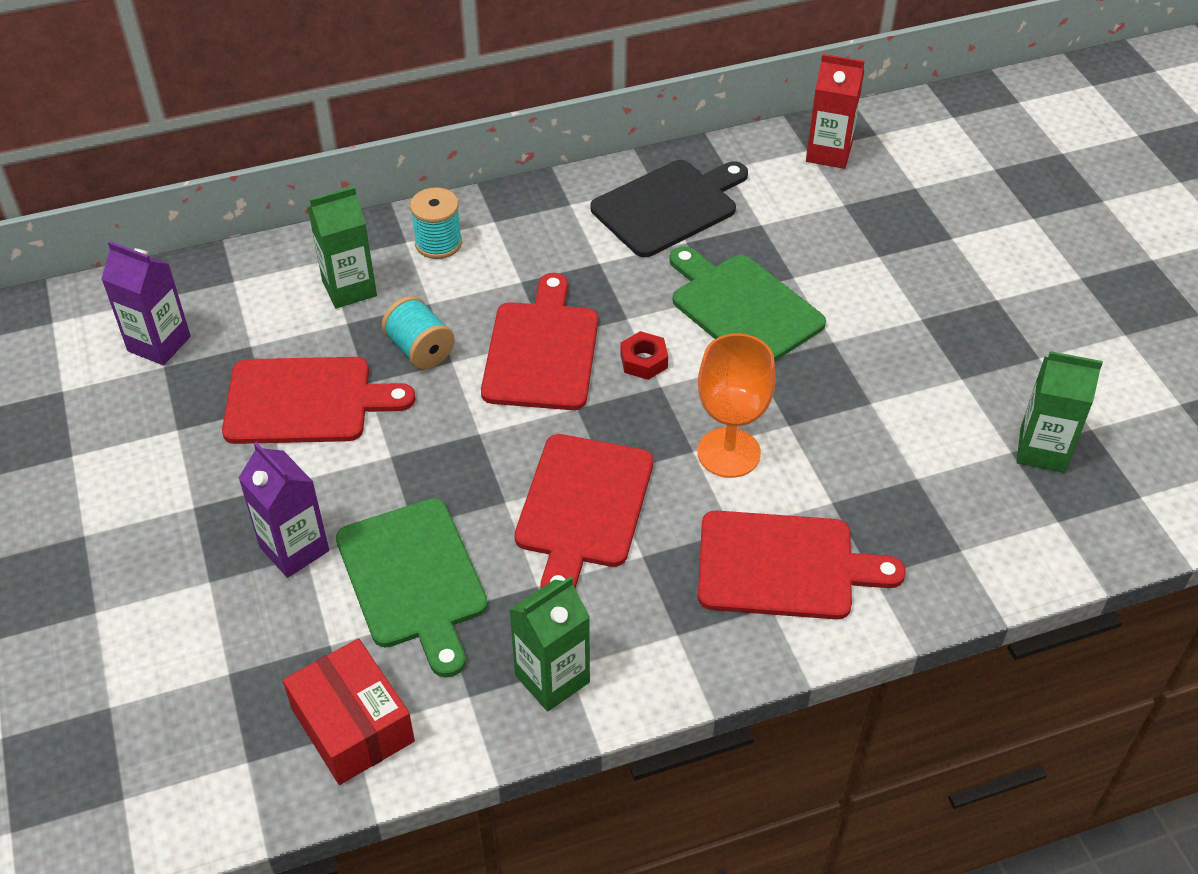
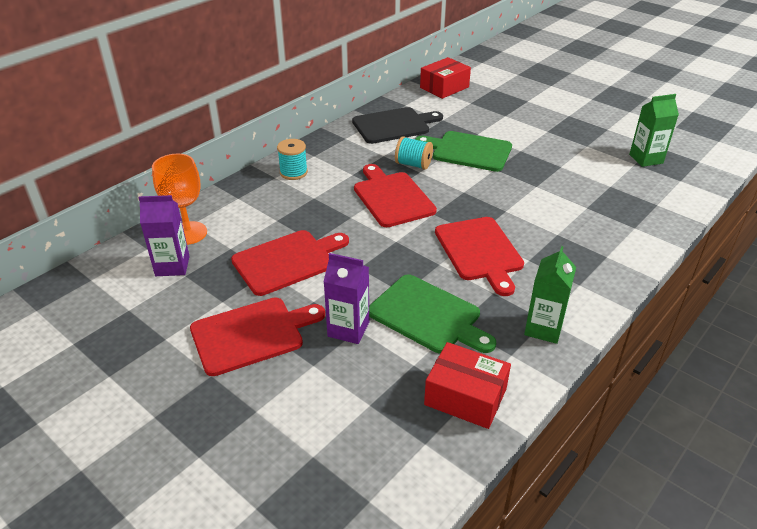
camera: 30 degrees left, 10 degrees down
green carton [308,187,377,308] -> none
turquoise spool [382,296,455,369] -> turquoise spool moved to [395,136,433,170]
black cutting board [591,160,748,257] -> black cutting board turned 45 degrees clockwise [352,107,443,144]
red nut [620,331,668,380] -> none
orange goblet [697,333,776,478] -> orange goblet moved to [152,154,207,245]
red cutting board [698,510,906,619] -> red cutting board moved to [190,298,325,376]
red carton [806,54,865,169] -> red box [420,57,471,99]

